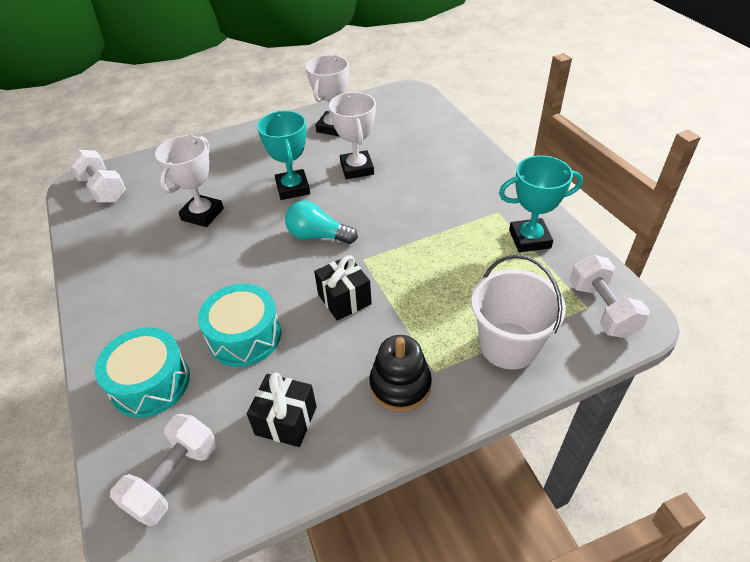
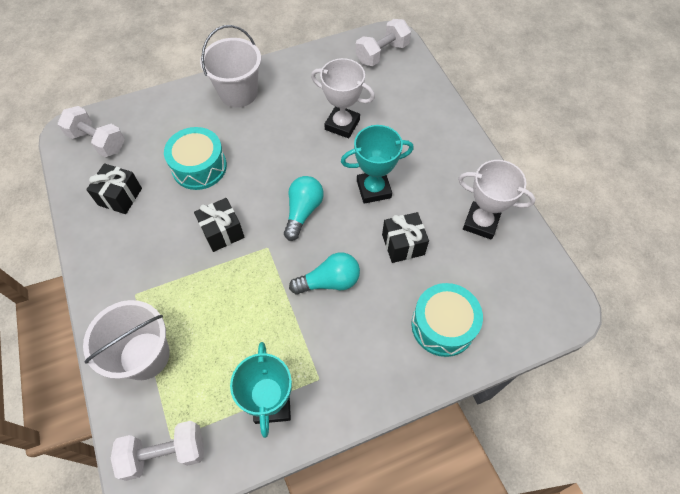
camera: 90 degrees right, 15 degrees up
turquoise drum [95,327,190,418] -> turquoise drum moved to [411,283,483,357]
white trophy [329,92,376,179] -> black gift [382,212,429,263]
black stacking toy [369,335,432,412] -> none
none -> white bucket [200,25,261,108]
none -> turquoise light bulb [289,252,360,294]

